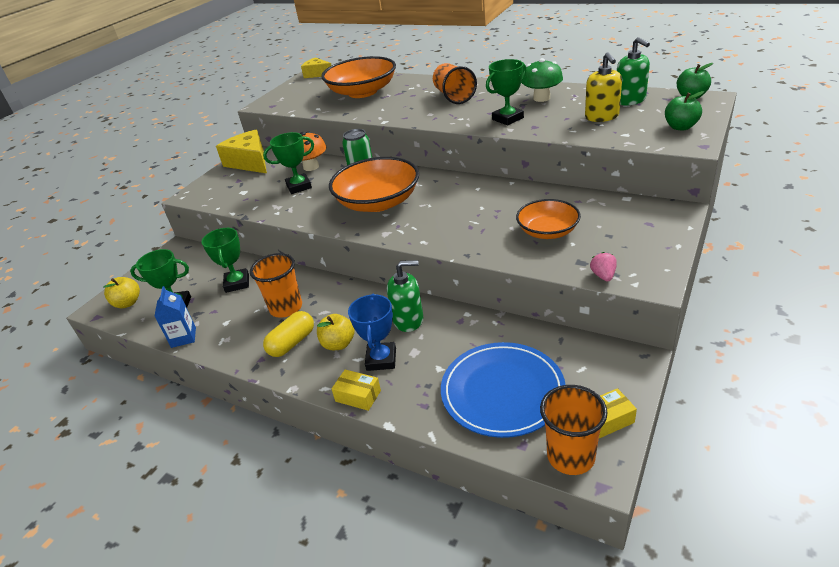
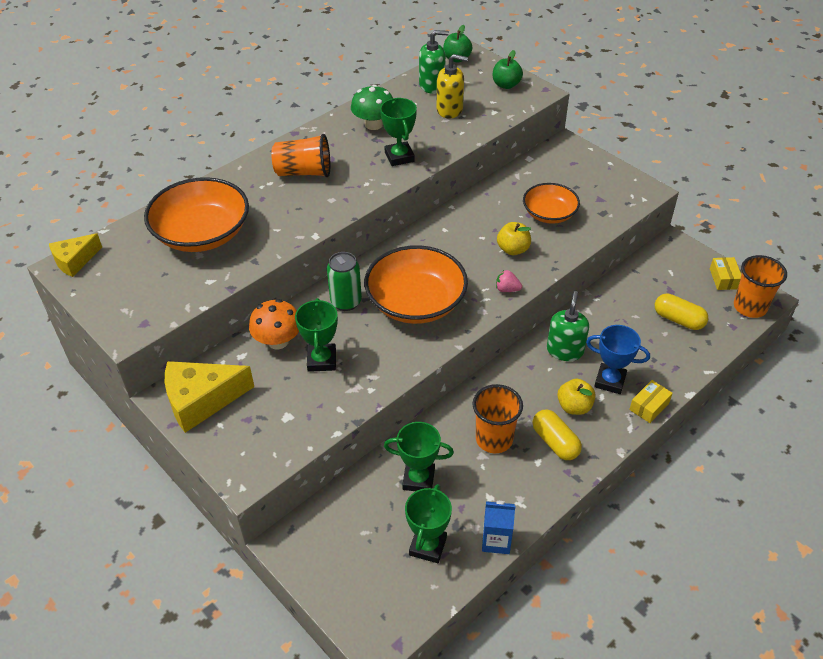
camera: 75 degrees left, 10 degrees up
yellow apple [103,277,140,308] -> yellow apple moved to [497,222,531,255]
blue plate [441,342,566,438] -> yellow capsule [655,294,708,330]
pink strawberry [590,252,617,281] -> pink strawberry moved to [496,270,522,292]

